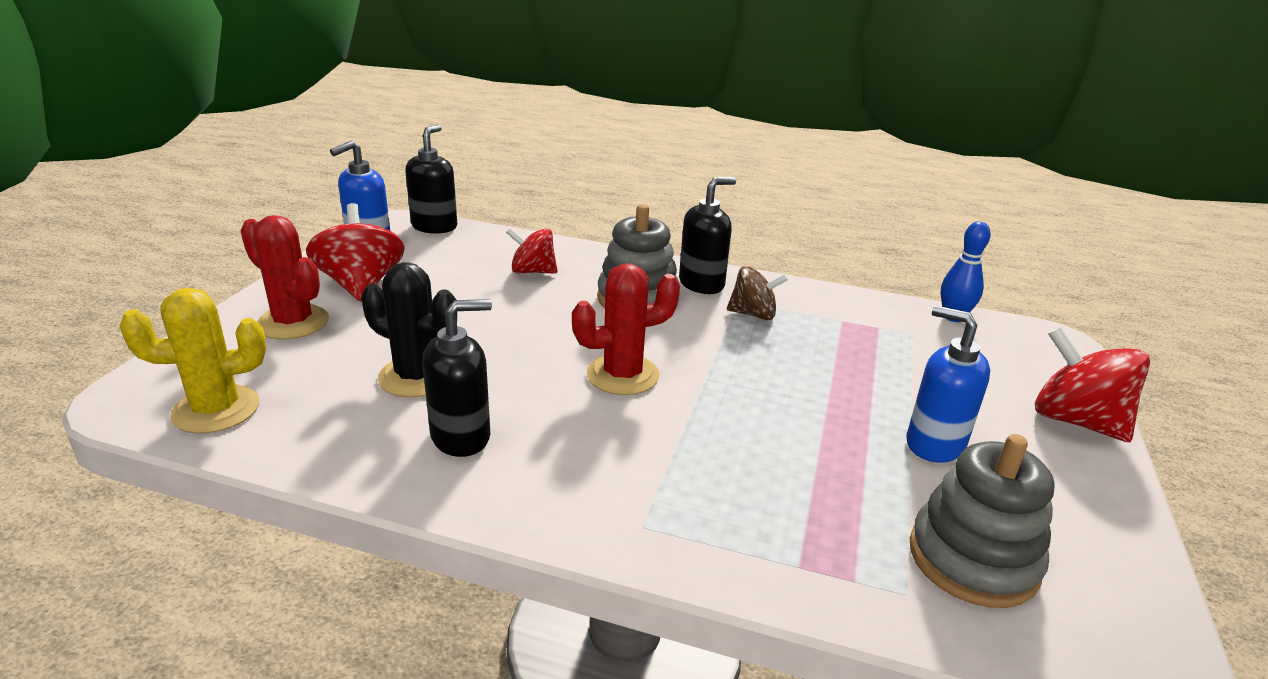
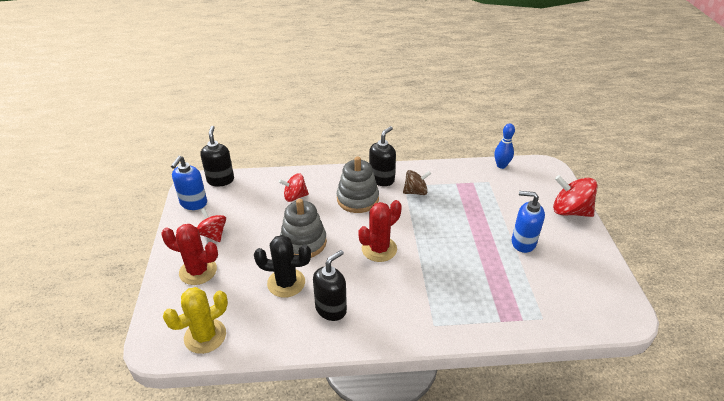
camera: 20 degrees left, 10 degrees up
red spinning top [306,203,405,302] -> red spinning top [197,208,226,242], size x0.65
grey stacking toy [910,434,1055,608] -> grey stacking toy moved to [280,199,327,258]

